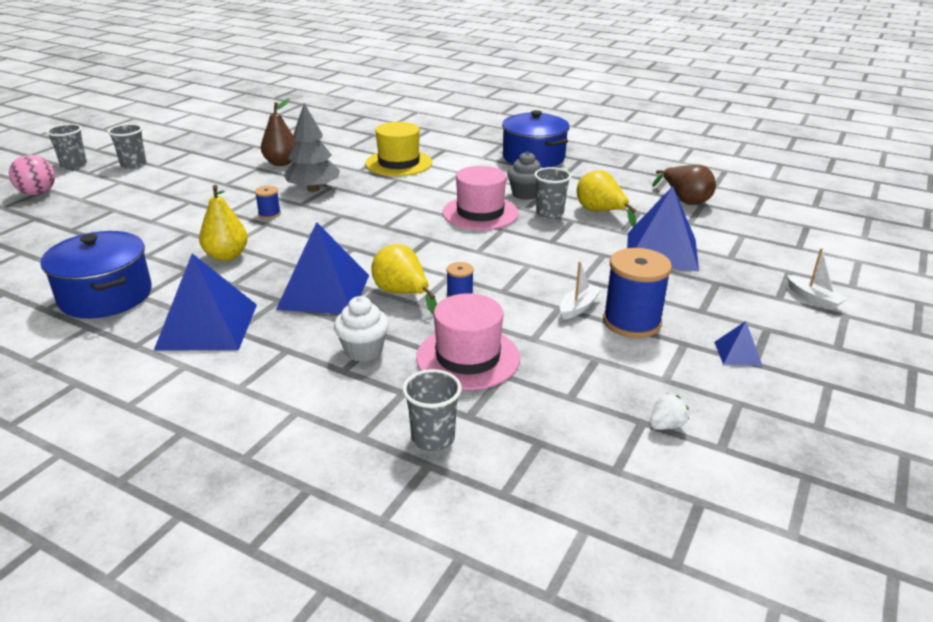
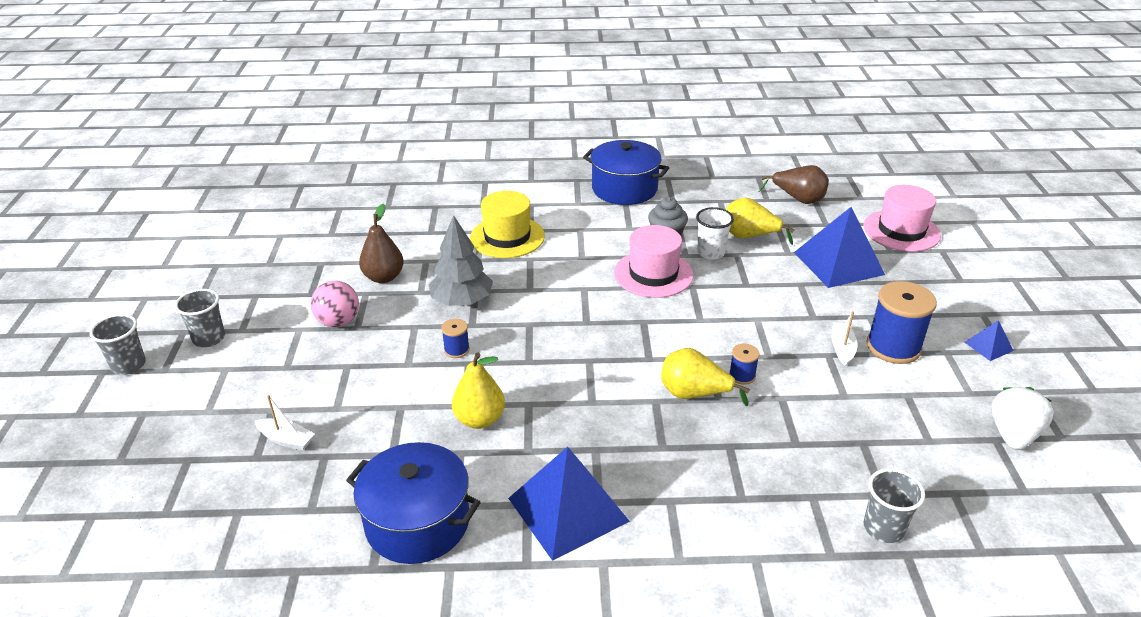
camera: 30 degrees left, 5 degrees up
pink ball [9,155,55,195] -> pink ball moved to [311,281,359,327]
blue pyramid [276,222,369,314] -> none
white cupcake [334,296,389,362] -> none
pink hat [416,293,520,390] -> pink hat moved to [863,185,941,252]
grey cup [534,167,571,219] -> white cup [696,207,734,260]
white strawberry [649,394,689,430] -> white strawberry [991,387,1054,450], size x1.84
white boat [787,248,848,310] -> white boat moved to [255,395,315,451]

